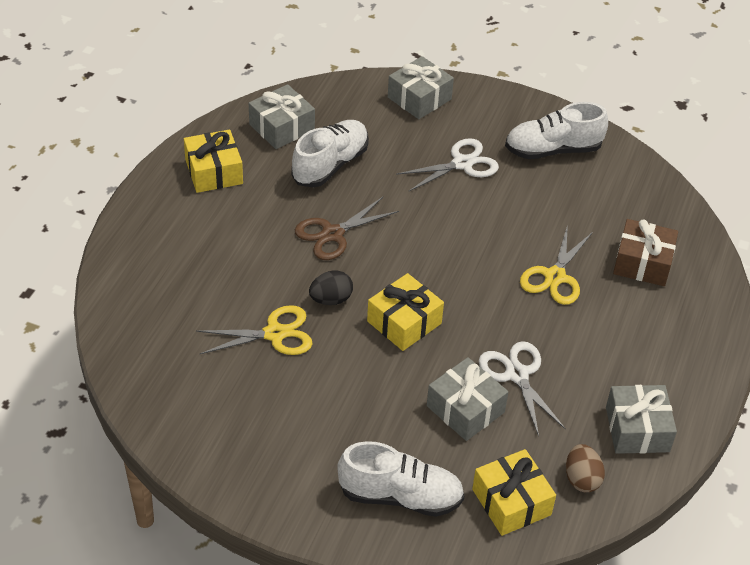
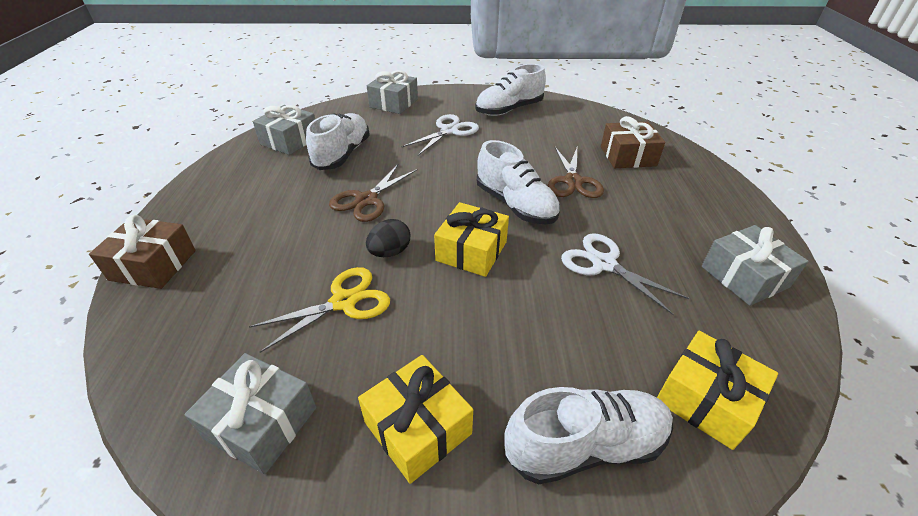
camera: 20 degrees left, 5 degrees down
yellow gift [184,130,243,193] -> yellow gift moved to [358,355,473,484]
grey gift [427,357,508,441] -> grey gift moved to [184,353,317,474]
yellow scissors [520,224,593,305] -> brown scissors [548,147,604,198]
brown egg [566,444,605,492] -> none
none -> brown gift [89,215,196,289]
none -> white shoe [477,140,560,225]

